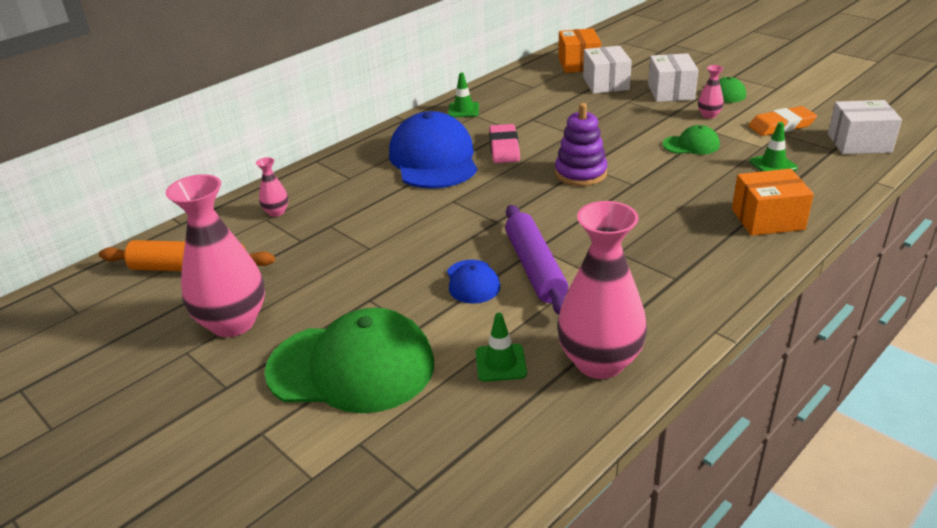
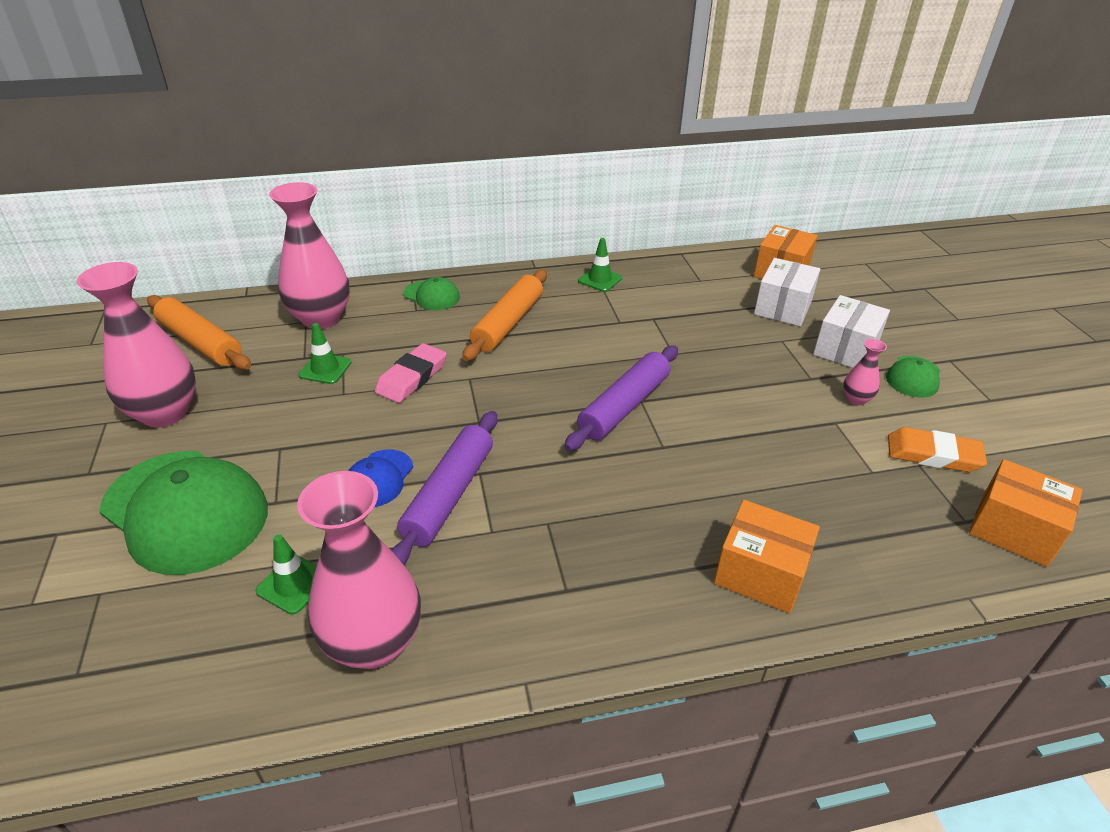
camera: 30 degrees right, 5 degrees up
pink vase [256,157,289,217] -> pink vase [269,182,350,329], size x2.26
blue cap [389,111,477,189] -> orange rolling pin [462,270,547,361]
pink eraser [489,124,520,163] -> pink eraser moved to [375,343,447,403]
purple stacking toy [555,103,608,186] -> purple rolling pin [564,346,678,451]
green cap [663,125,720,154] -> green cap moved to [403,277,460,310]
green traffic cone [749,122,798,172] -> green traffic cone moved to [298,323,352,384]
white box [828,100,902,154] -> orange box [969,459,1083,567]

